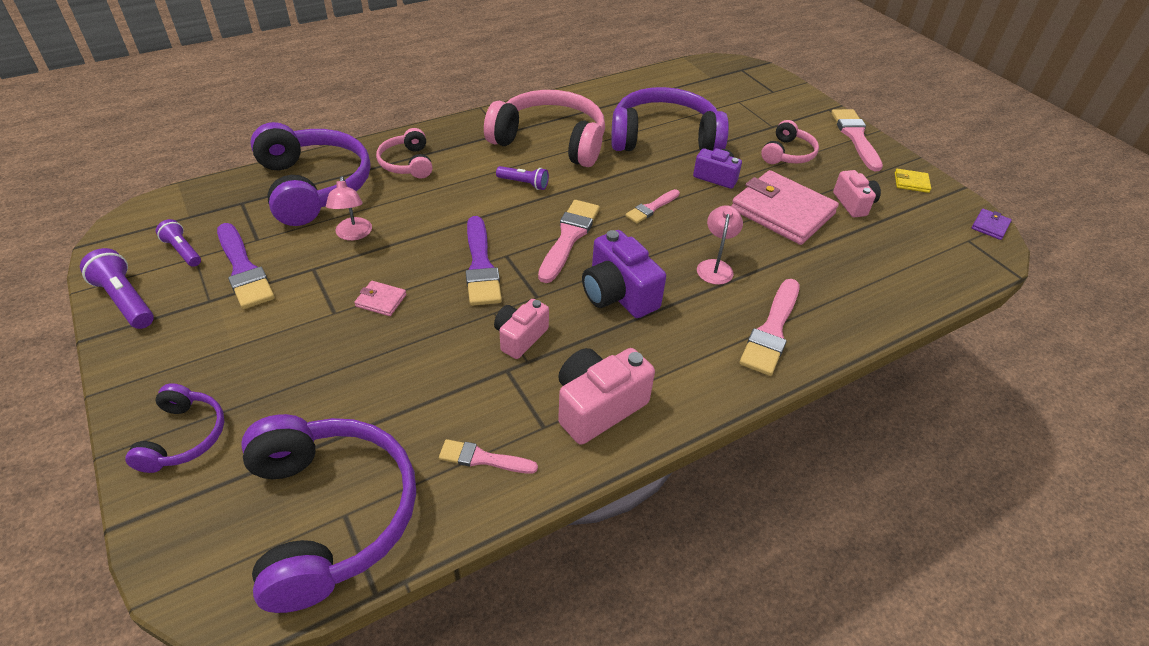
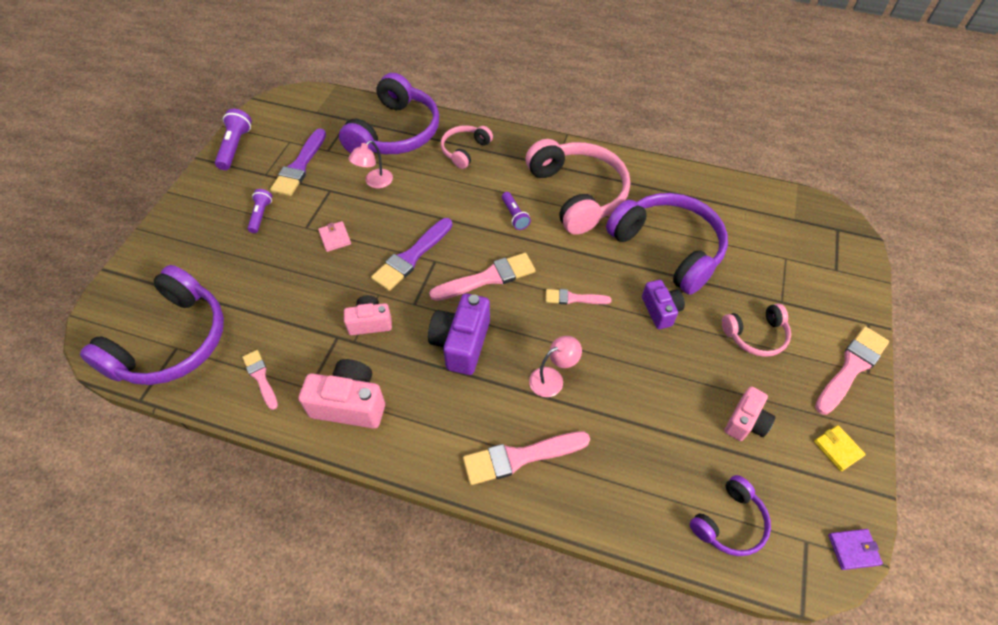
camera: 50 degrees right, 10 degrees up
purple headphones [126,383,224,473] -> purple headphones moved to [689,475,771,556]
purple flashlight [156,219,201,267] -> purple flashlight moved to [247,189,272,233]
pink wallet [731,170,839,245] -> none

